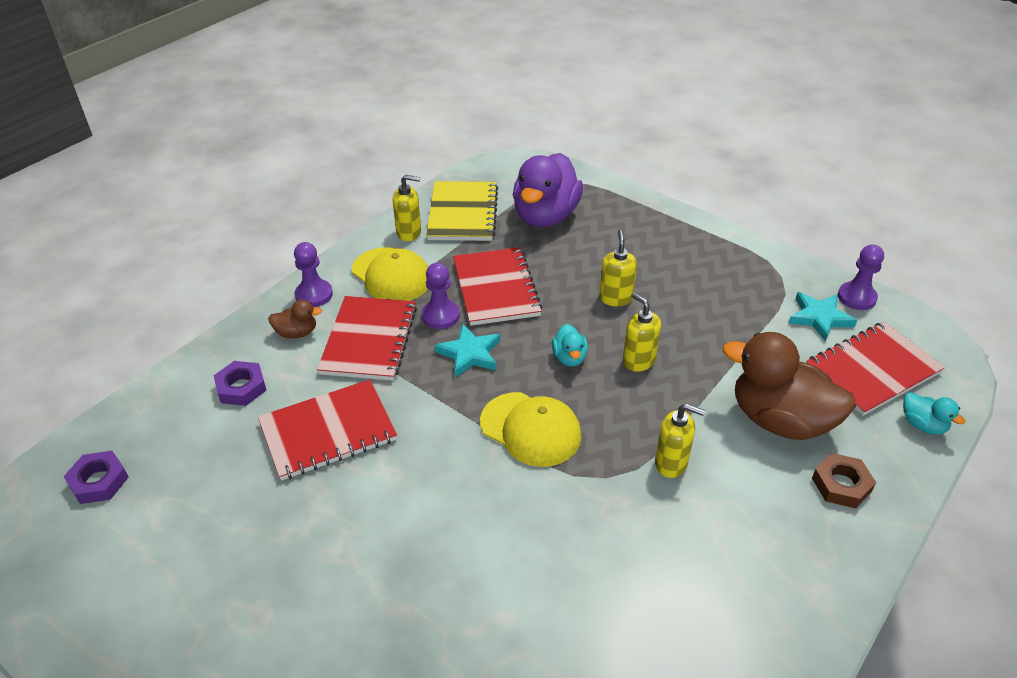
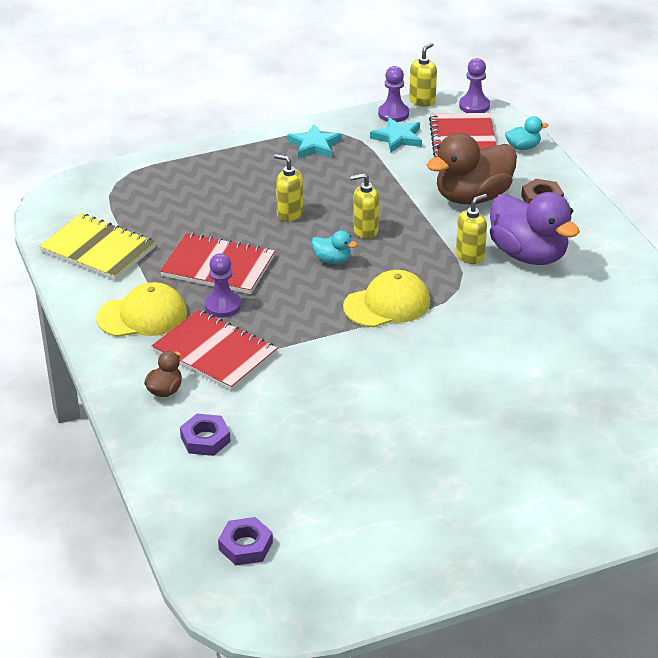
camera: 60 degrees left, 5 degrees down
red notebook [258,380,397,481] -> none
purple pawn [294,242,333,307] -> purple pawn moved to [459,58,490,113]
yellow soap dispenser [393,175,421,241] -> yellow soap dispenser moved to [409,43,437,107]
turquoise star [434,324,500,378] -> turquoise star moved to [287,124,341,158]
purple duck [513,153,583,227] -> purple duck moved to [490,192,580,265]

